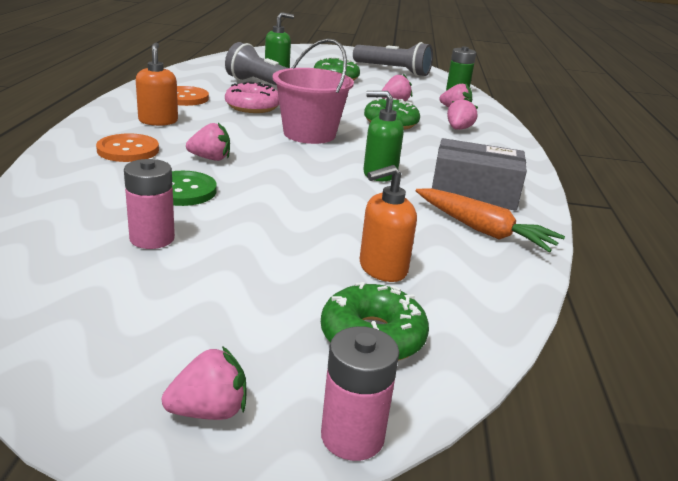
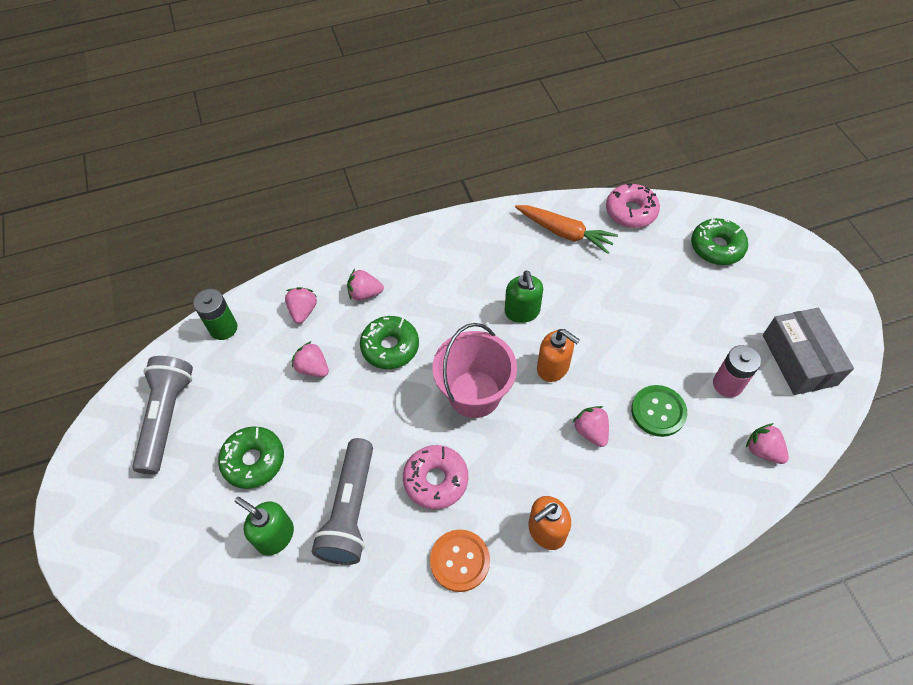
camera: 110 degrees left, 30 degrees up
orange button [96,133,159,162] -> none
pink strawberry [162,346,247,420] -> pink strawberry moved to [746,423,789,464]
pink battery [321,326,399,461] -> none
orange soap dispenser [360,165,417,282] -> orange soap dispenser moved to [537,329,580,382]
orange carrot [416,188,565,252] -> orange carrot turned 105 degrees clockwise [515,205,618,254]
grey box [432,138,527,211] -> grey box moved to [763,308,854,395]
none -> pink donut [606,183,660,228]

